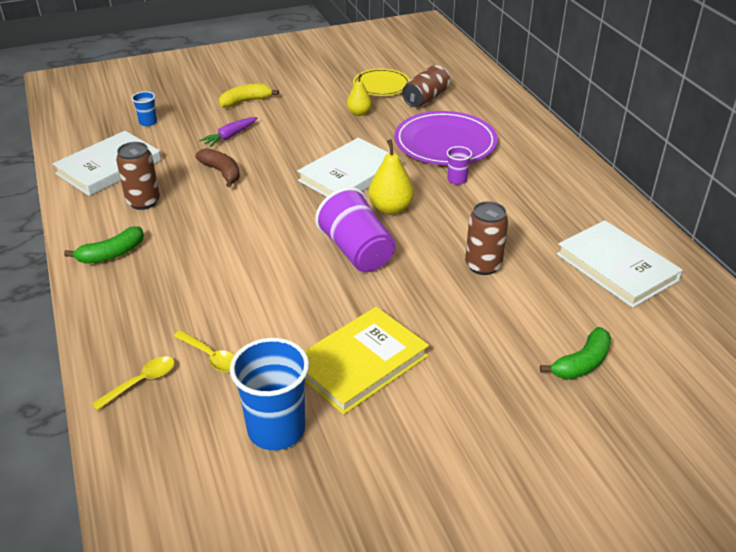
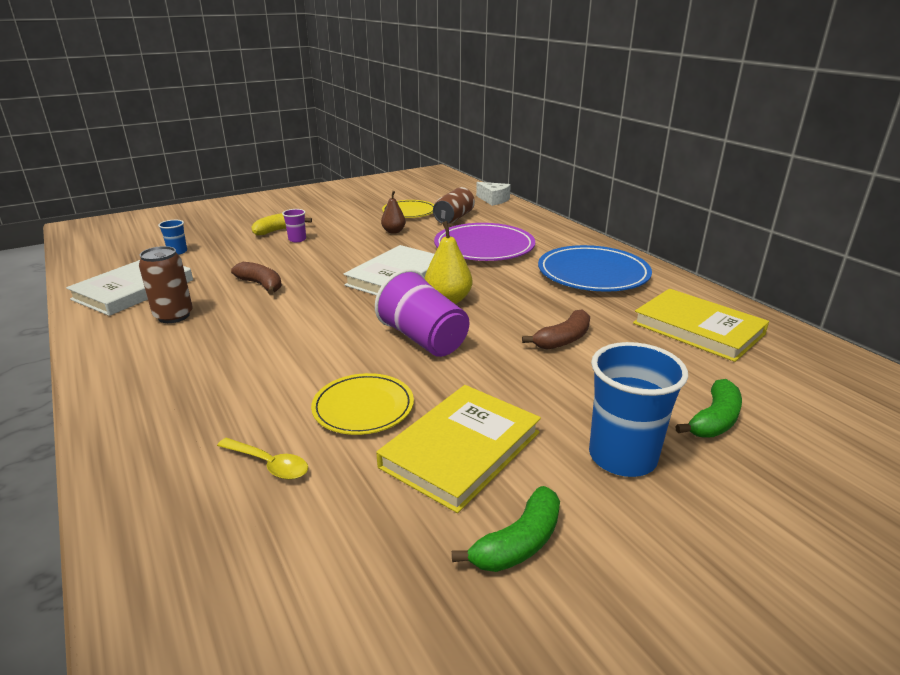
camera: 10 degrees left, 10 degrees down
green banana [64,226,144,264] -> green banana moved to [452,486,560,572]
yellow spoon [92,356,175,410] -> none
purple carrot [199,117,257,147] -> none
blue cup [230,338,309,450] -> blue cup moved to [589,342,688,477]
yellow pear [347,74,372,116] -> brown pear [381,191,406,234]
purple cup [447,146,472,185] -> purple cup moved to [282,209,306,242]
brown can [465,201,508,275] -> brown banana [522,309,590,350]
white book [557,220,683,308] -> yellow book [633,289,769,362]
none -> yellow plate [311,373,414,435]
none -> white cheese [476,182,511,206]
none -> blue plate [538,245,652,292]

